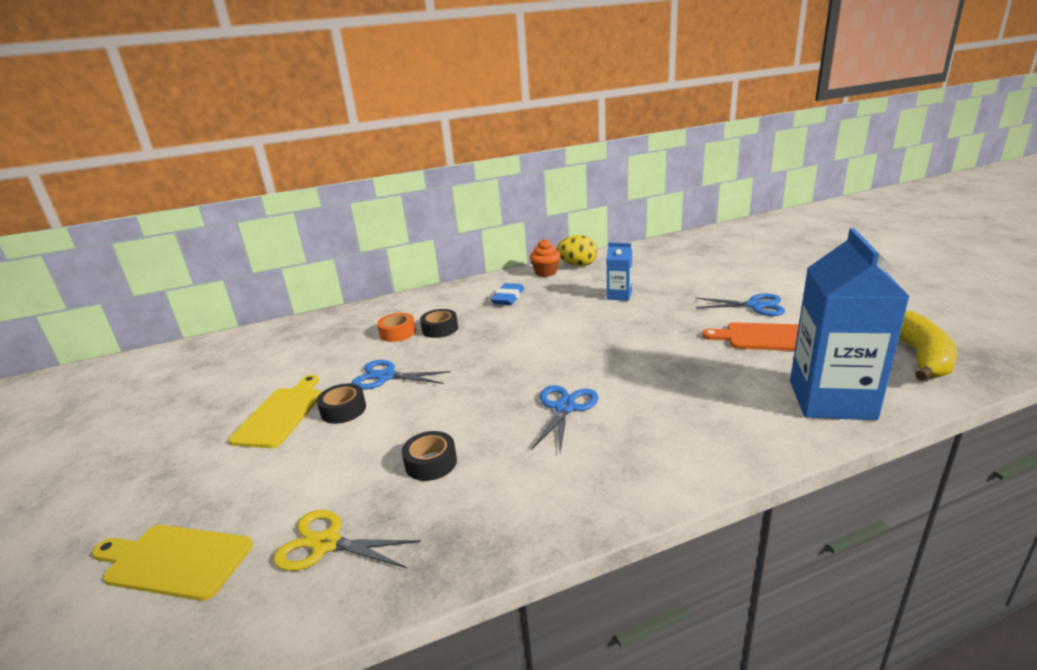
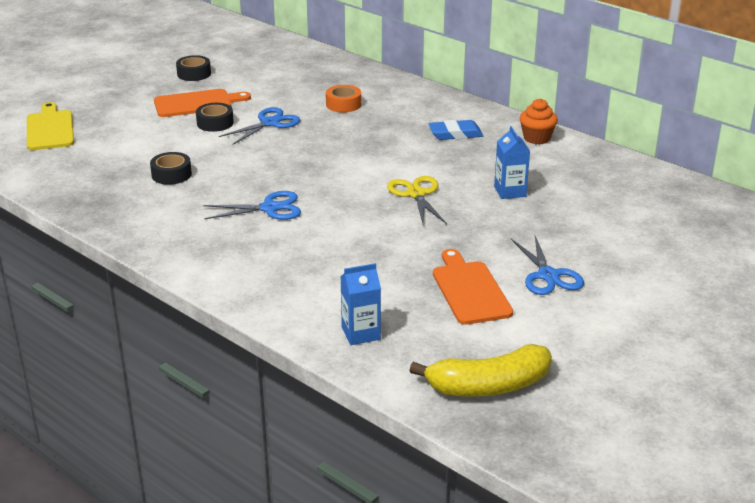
camera: 60 degrees right, 5 degrees up
yellow cutting board [228,375,321,448] -> orange cutting board [154,89,251,117]
yellow scissors [273,510,421,571] -> yellow scissors moved to [387,176,447,224]
blue scissors [352,360,451,390] -> blue scissors turned 60 degrees clockwise [219,107,300,145]
black tape [420,309,458,338] -> black tape moved to [176,55,211,81]
yellow egg [557,235,598,266] -> none
blue carton [790,228,910,420] -> blue carton [340,263,381,345], size x0.47

